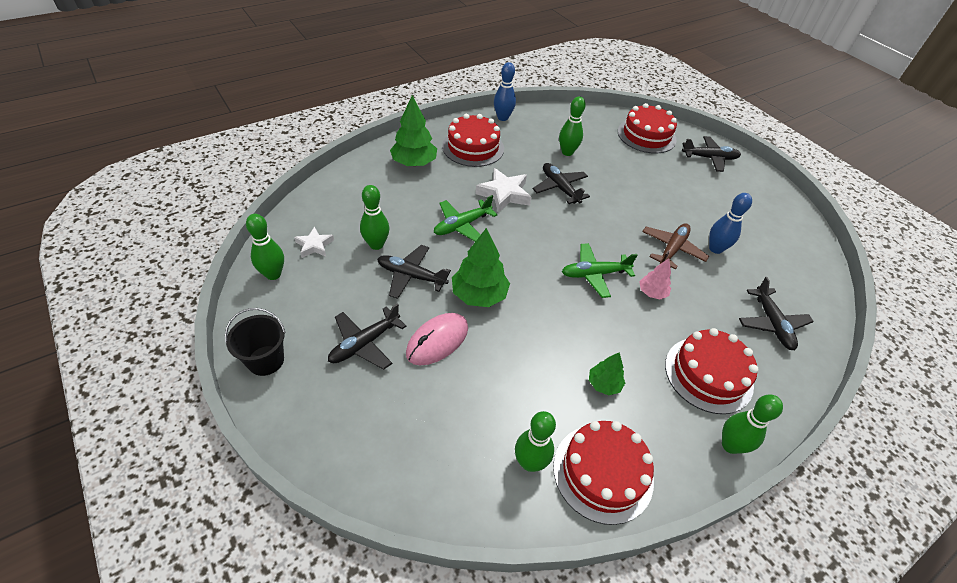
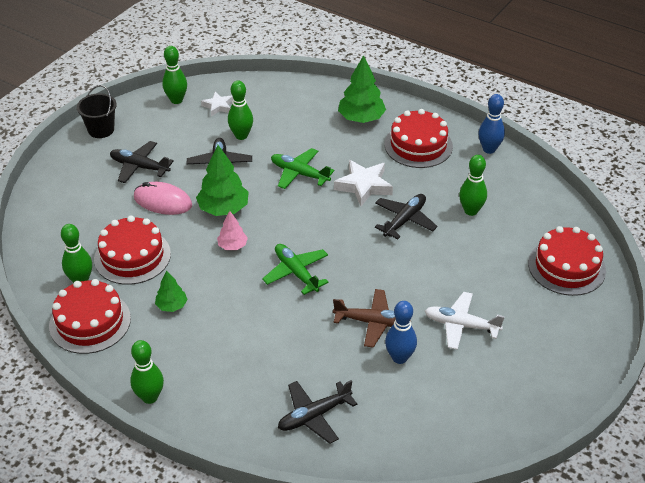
camera: 70 degrees right, 5 degrees down
pink tree [639,259,671,299] -> pink tree moved to [217,211,248,250]
red cake [665,328,759,414] -> red cake moved to [94,216,171,285]
black plane [682,136,741,172] -> none
none -> white plane [425,292,505,350]

